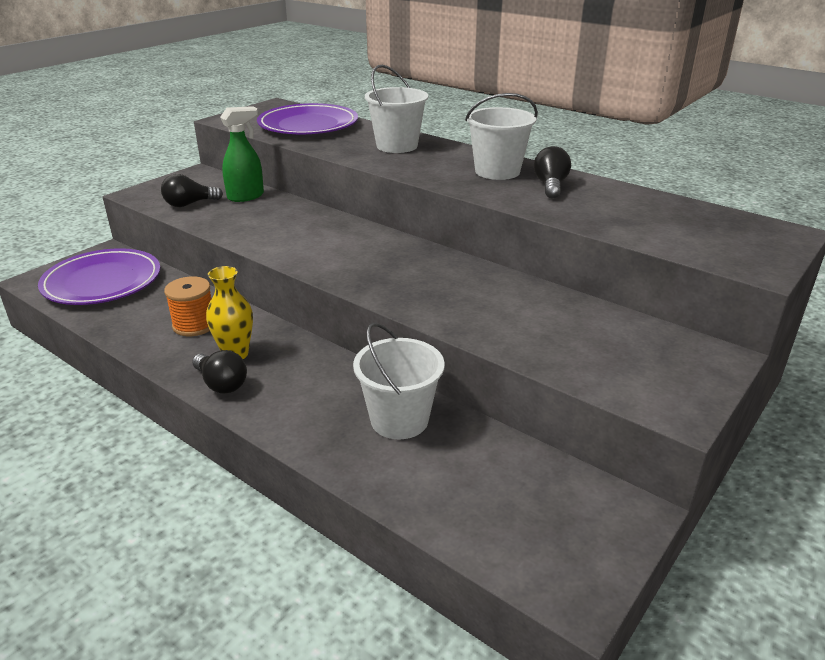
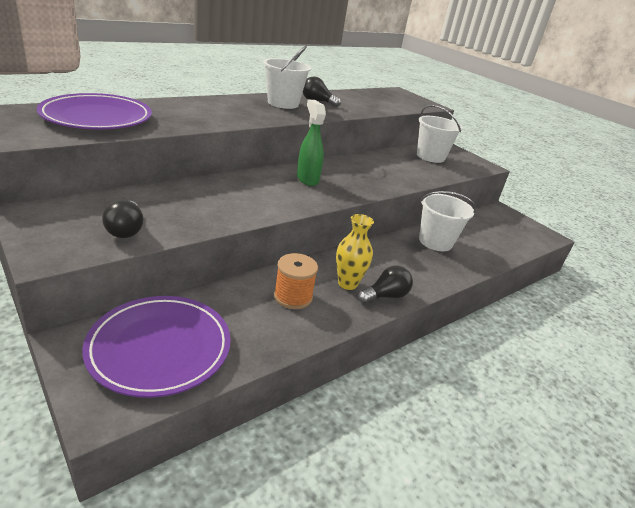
camera: 80 degrees left, 0 degrees up
green spray bottle [220,106,264,202] -> green spray bottle moved to [297,99,326,186]
white bucket [365,65,428,153] -> white bucket moved to [417,105,463,163]

